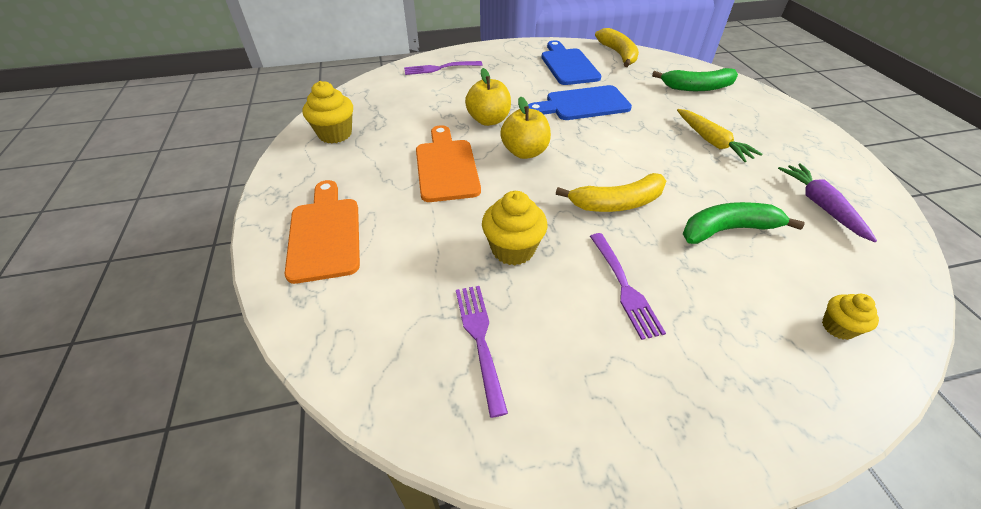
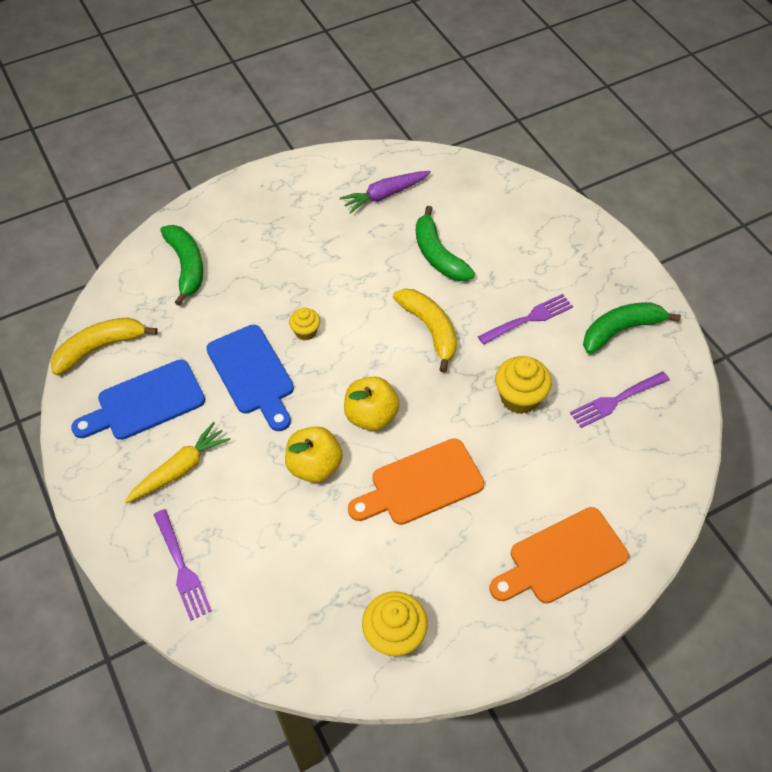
camera: 105 degrees left, 10 degrees up
yellow carrot [677,109,762,162] -> yellow carrot moved to [125,422,231,503]
yellow cupcake [822,294,879,340] -> yellow cupcake moved to [289,308,320,341]
none -> green banana [583,302,681,354]

